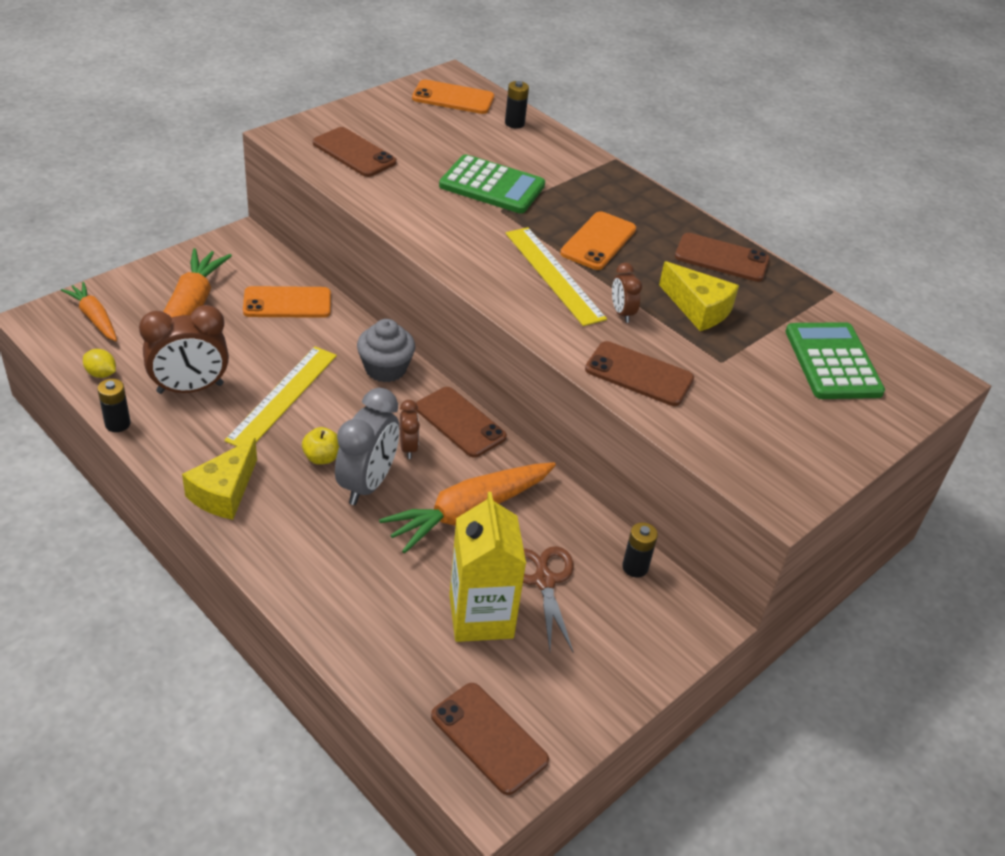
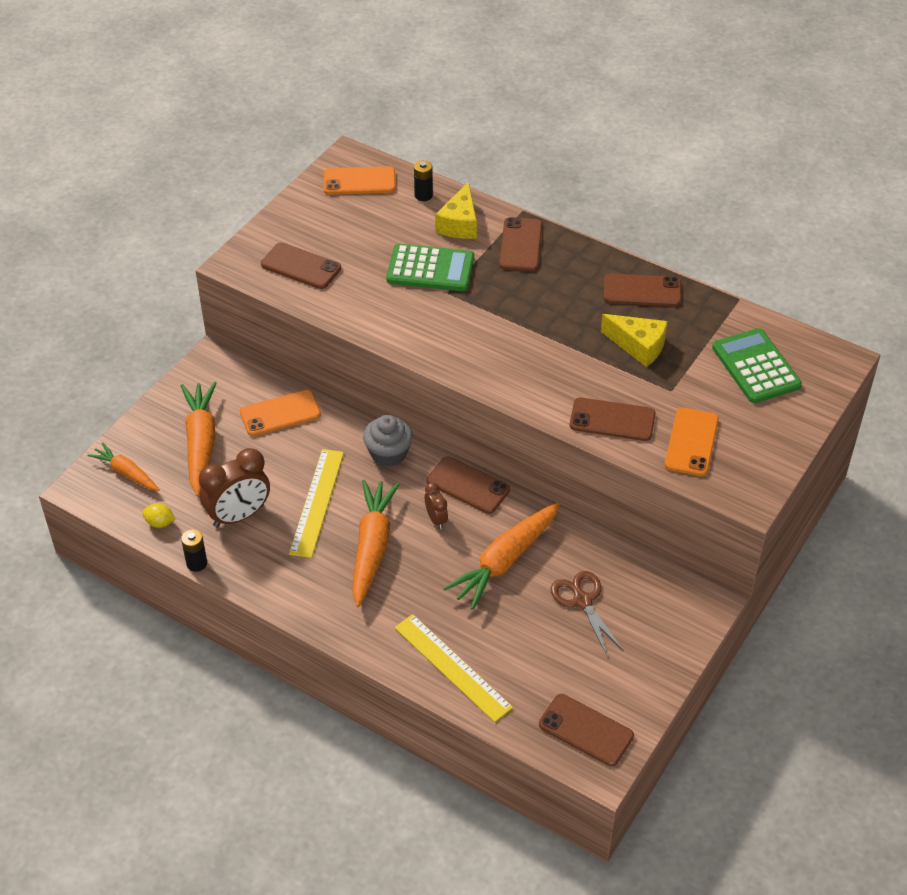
camera: 10 degrees left, 5 degrees up
yellow cheese [182,438,257,520] -> yellow cheese moved to [435,181,477,239]
yellow apple [302,427,339,465] -> orange carrot [352,480,400,607]
grey clock [335,388,399,505] -> none
yellow carton [449,492,526,642] -> none
yellow ruler [506,227,607,326] -> yellow ruler moved to [395,614,513,722]
orange phone [560,211,636,270] -> orange phone moved to [665,407,719,476]
brown clock [612,263,642,323] -> none
black battery [622,522,658,578] -> none
none -> brown phone [499,217,542,271]

